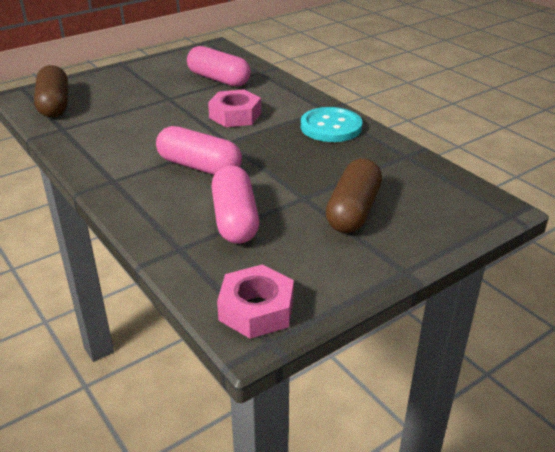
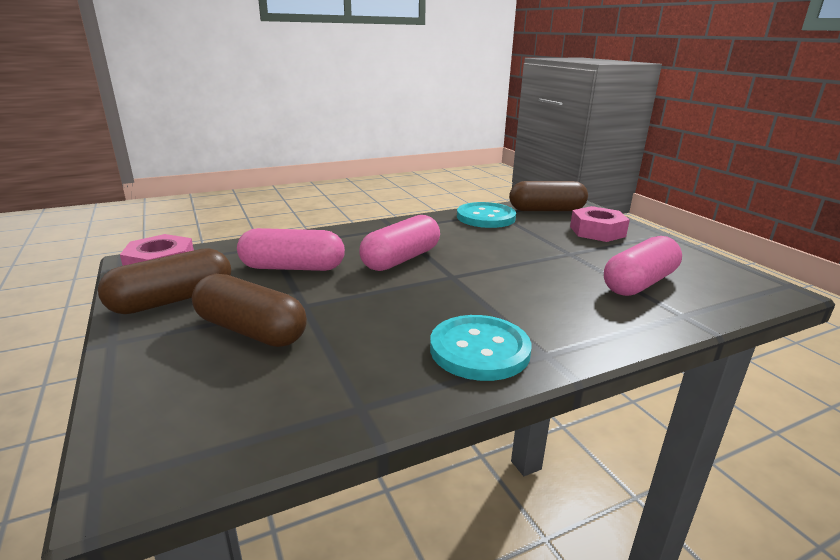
camera: 100 degrees right, 10 degrees down
pink nut [208,89,261,127] -> pink nut moved to [570,206,630,242]
none -> brown capsule [98,248,231,314]
none -> turquoise button [457,202,516,228]

